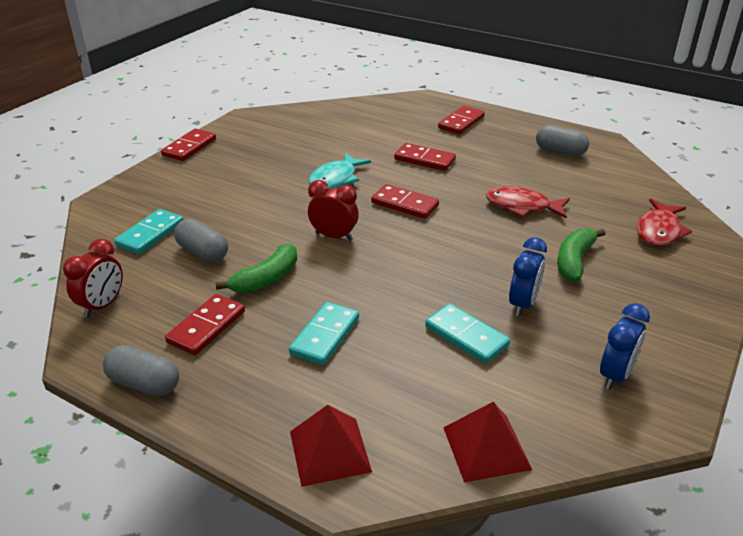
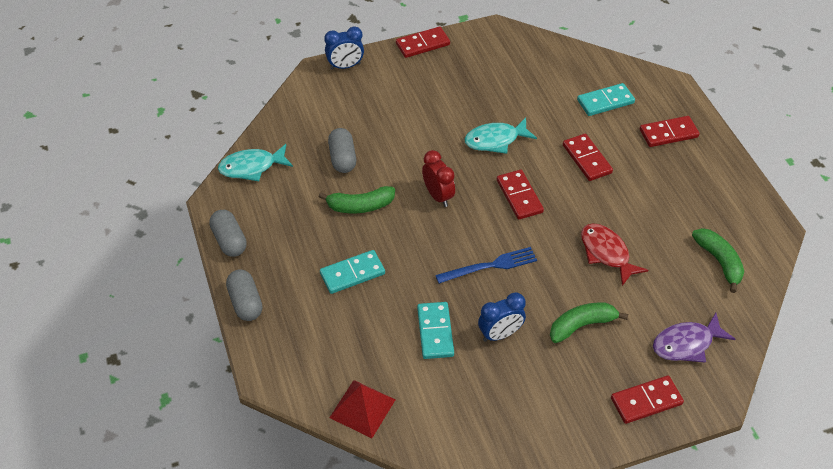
camera: 40 degrees right, 15 degrees up
red clock [63,239,123,318] -> turquoise fish [218,144,293,181]
turquoise domino [114,209,184,254] -> turquoise domino moved to [577,83,635,116]
red domino [165,294,245,355] -> red domino moved to [611,376,684,424]
red pyramid [290,405,372,487] -> none
grey capsule [536,125,589,156] -> grey capsule moved to [226,270,262,321]
blue clock [600,303,650,390] -> blue clock moved to [324,26,364,70]
red fish [637,199,692,247] -> purple fish [653,313,735,363]
none -> blue fork [435,247,537,284]
none -> green banana [692,228,744,293]

